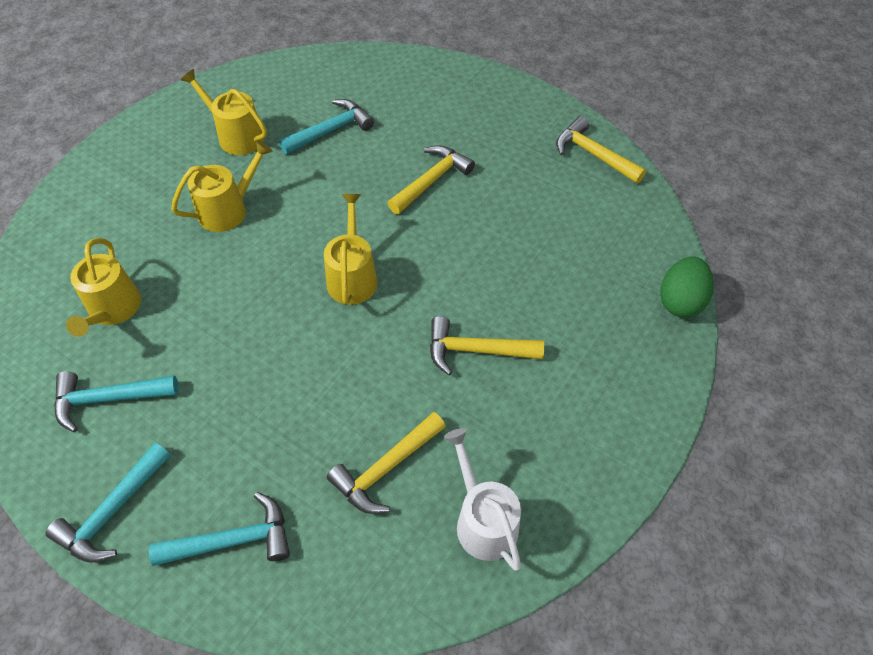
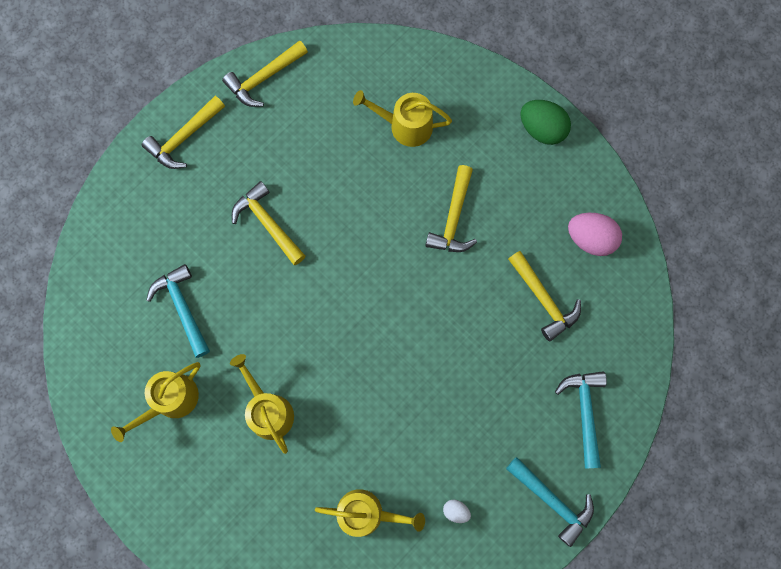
camera: 80 degrees left, 20 degrees up
turquoise hammer [54,371,178,432] -> white egg [443,500,471,523]
yellow watering can [324,194,378,305] -> yellow watering can moved to [353,90,452,147]
white watering can [444,428,521,571] -> pink egg [568,213,622,256]
green egg [660,256,714,318] -> green egg moved to [521,100,571,145]
none -> yellow hammer [142,96,225,169]

